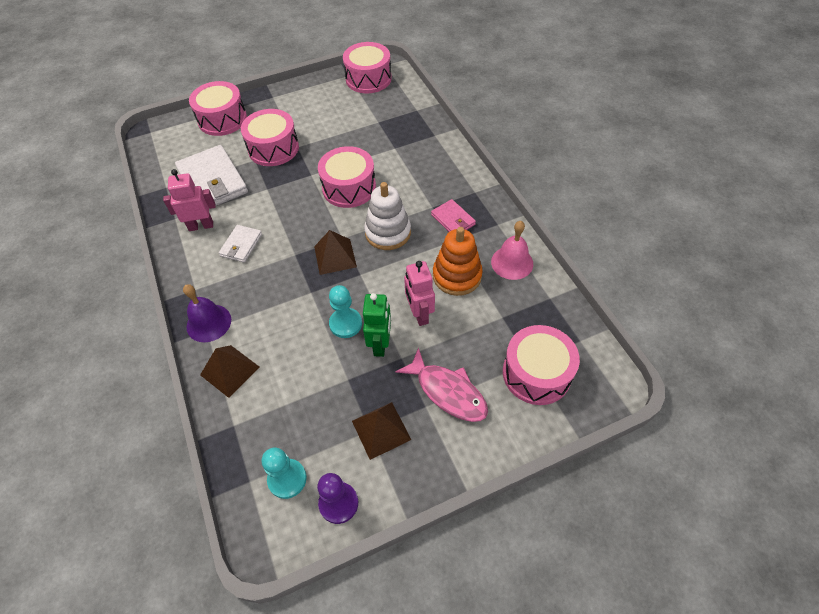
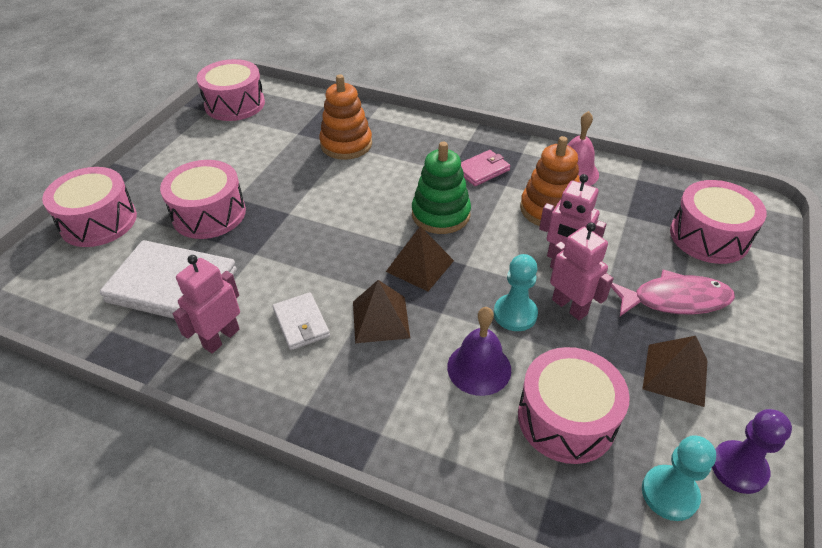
camera: 45 degrees left, 10 degrees down
purple bell [183,284,231,342] -> purple bell moved to [447,307,511,396]
brown pyramid [200,345,259,398] -> brown pyramid moved to [353,280,410,343]
pink drum [318,146,376,208] -> pink drum moved to [518,347,630,464]
green robot [363,293,391,357] -> pink robot [550,222,614,320]
white stacking toy [364,182,411,250] -> green stacking toy [412,142,471,234]
pink wallet [431,199,476,232] -> pink wallet turned 45 degrees counterclockwise [461,150,510,186]
none -> orange stacking toy [319,75,372,160]

